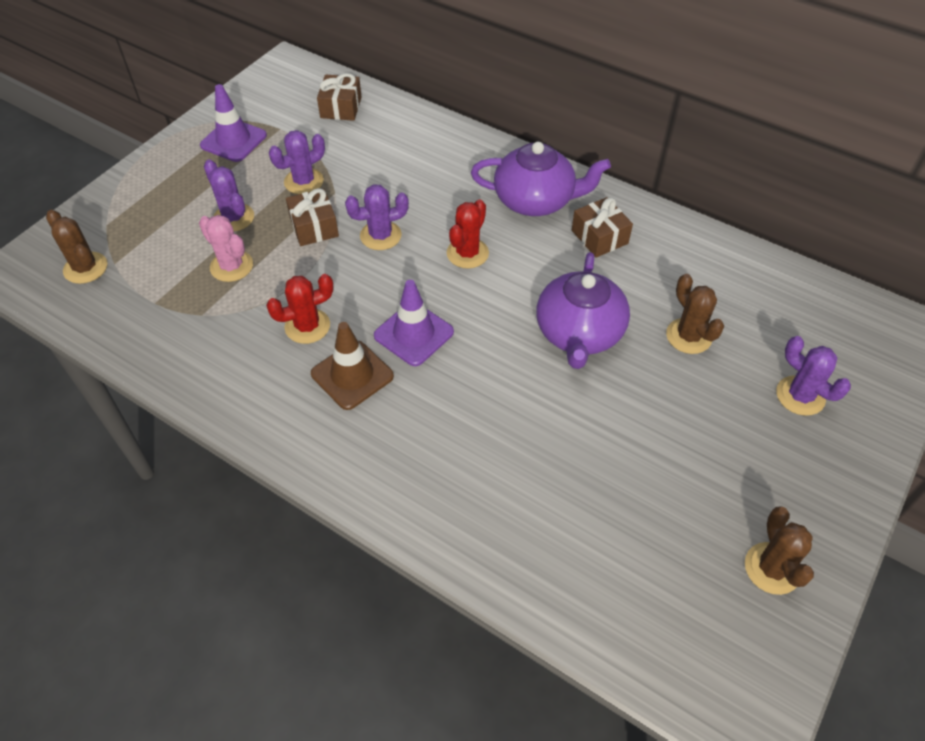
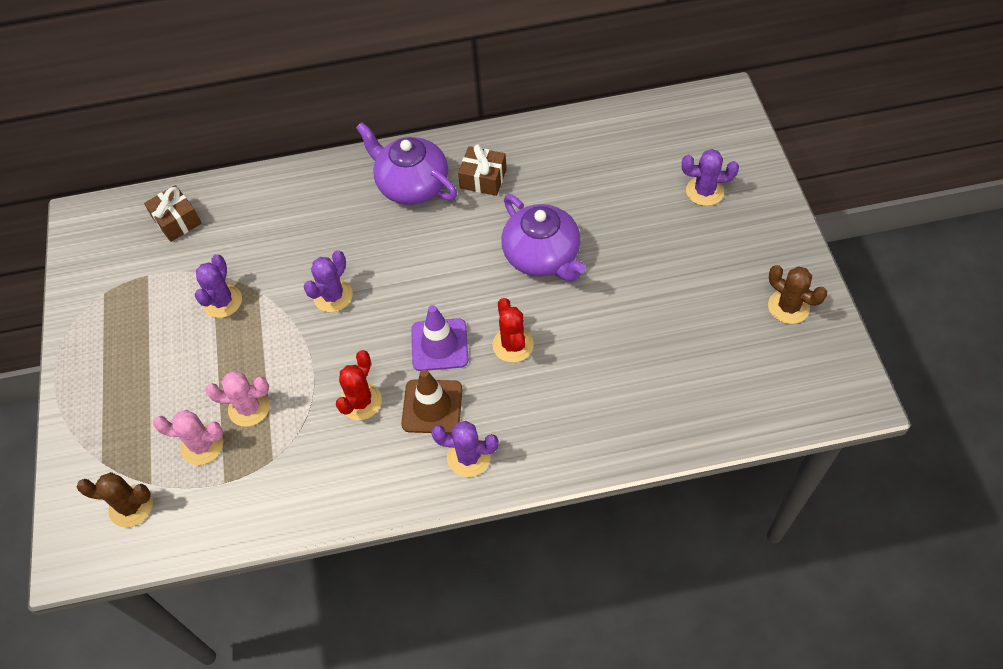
camera: 40 degrees left, 5 degrees up
purple traffic cone [200,84,267,162] -> none
purple cactus [204,159,254,232] -> purple cactus moved to [431,421,499,477]
brown gift [286,188,339,246] -> none
red cactus [447,199,489,269] -> red cactus moved to [492,298,534,363]
purple teapot [471,142,611,216] -> purple teapot turned 105 degrees counterclockwise [356,122,457,205]
brown cactus [666,274,724,354] -> none
none -> pink cactus [153,410,223,465]

